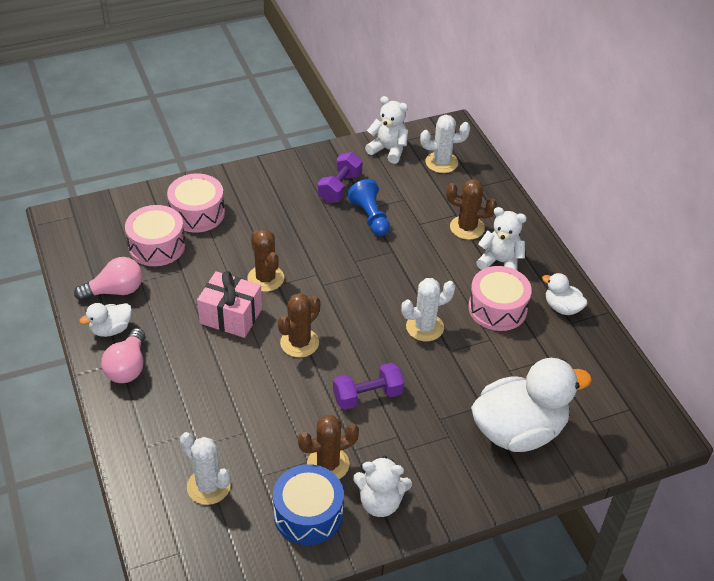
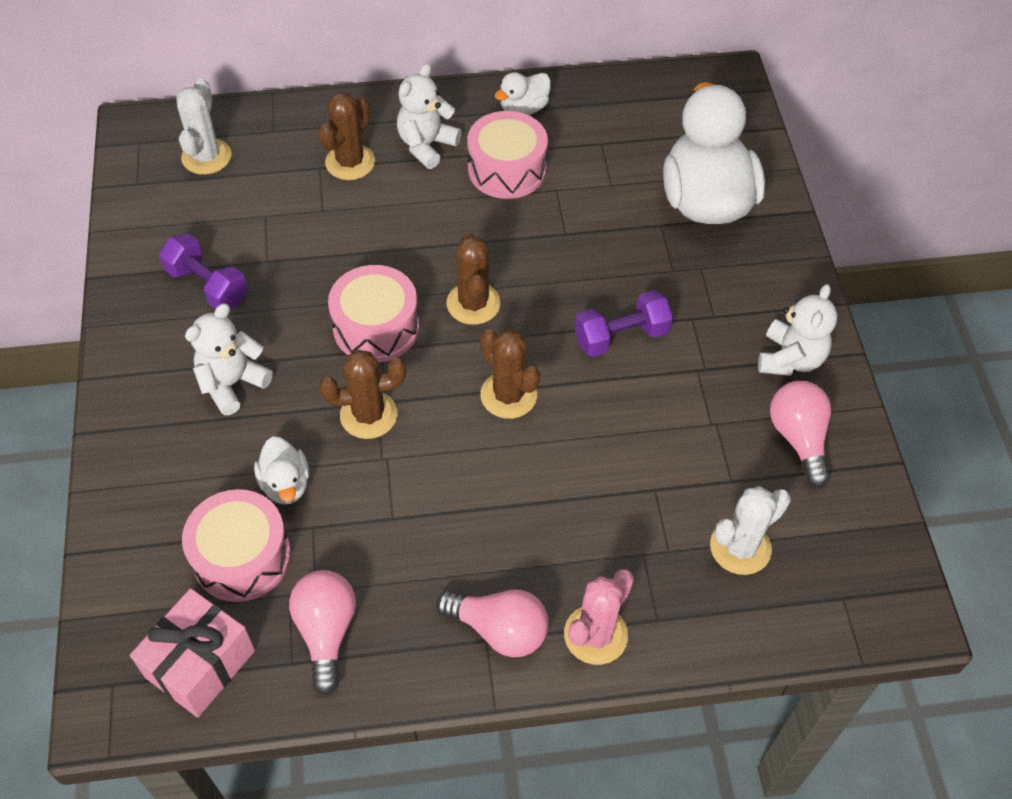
camera: 75 degrees left, 10 degrees up
white duck [79,303,132,337] -> white duck moved to [254,436,309,504]
pink drum [167,173,225,233] -> pink drum moved to [328,265,419,363]
pink gift [197,271,262,338] -> pink gift moved to [130,588,255,717]
blue drum [273,464,344,545] -> pink light bulb [770,381,831,488]
brown cactus [298,415,359,479] -> brown cactus moved to [447,233,501,325]
purple dumbbell [333,363,404,410] -> purple dumbbell turned 75 degrees clockwise [574,290,673,357]
blue pawn [347,179,390,236] -> none
white teddy bear [365,96,408,164] -> white teddy bear moved to [185,304,273,415]
white cactus [401,278,455,341] -> none
none -> pink cactus [564,569,634,665]

